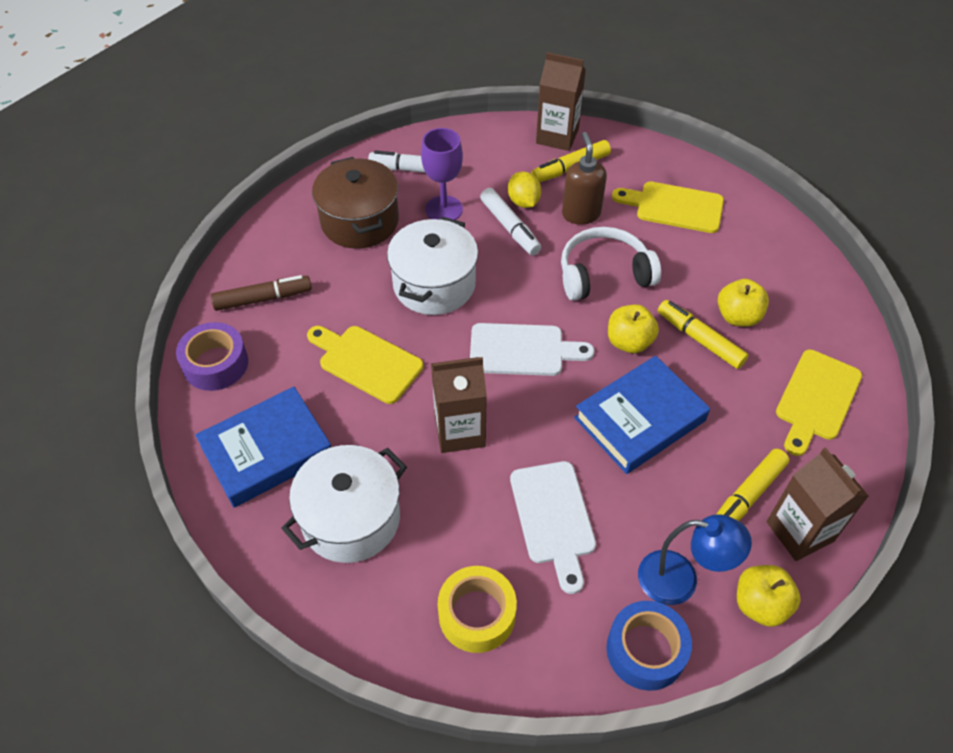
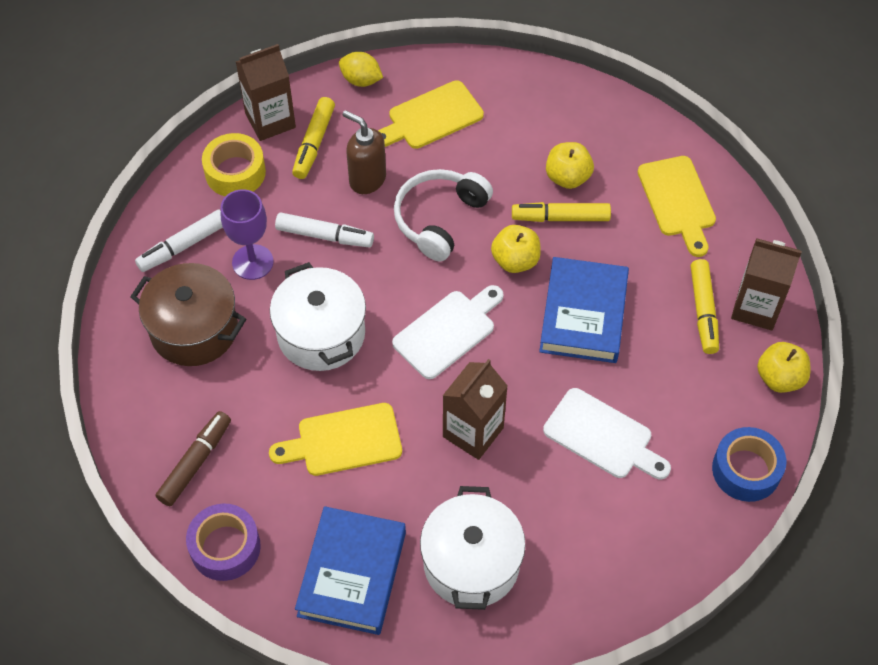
camera: 45 degrees left, 5 degrees up
yellow tape [438,566,517,653] -> yellow tape moved to [202,133,266,196]
yellow lemon [508,172,541,208] -> yellow lemon moved to [339,52,383,87]
blue lamp [638,514,752,605] -> none

